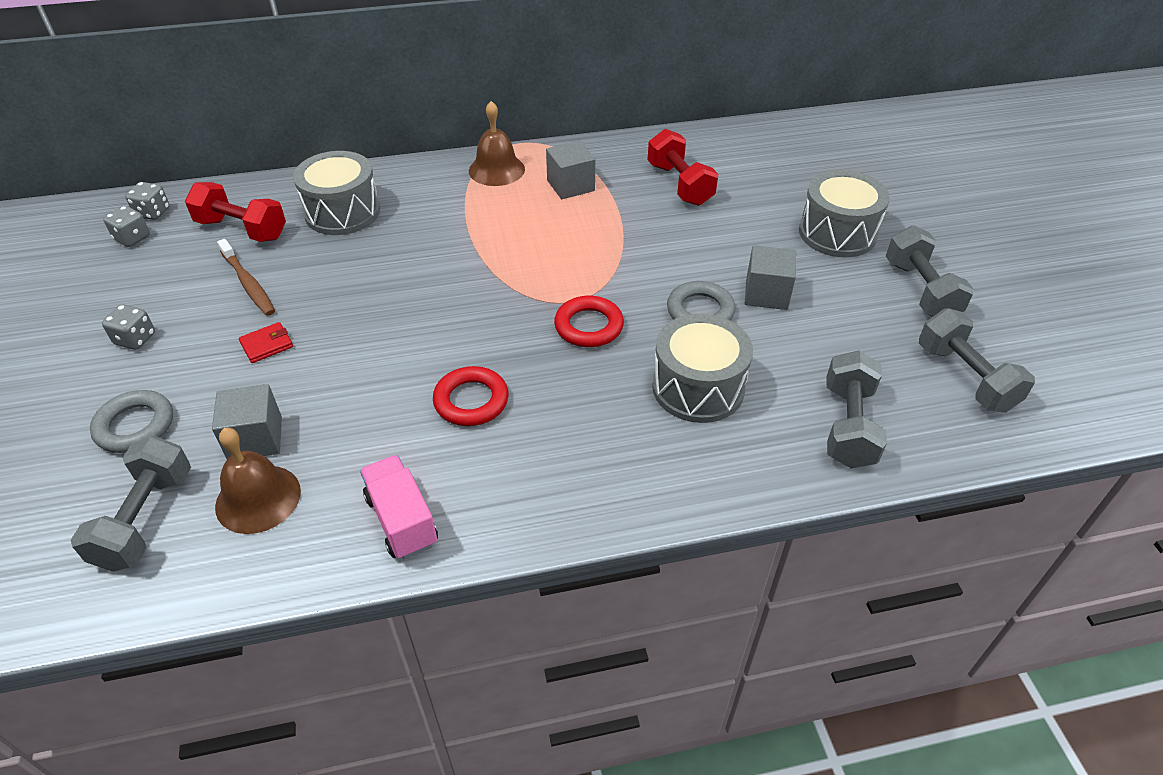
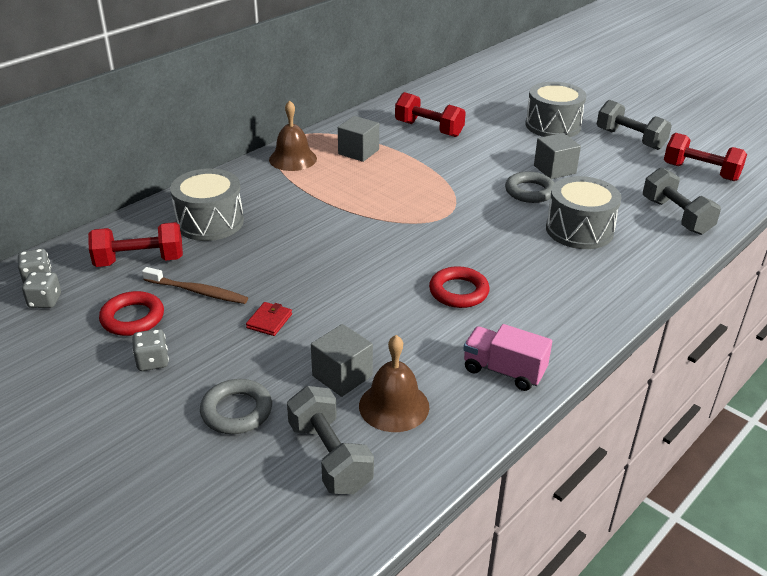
camera: 35 degrees left, 10 degrees down
red ring [554,296,624,347] -> red ring moved to [99,291,164,336]
grey dumbbell [919,308,1035,413] -> red dumbbell [664,133,747,181]

